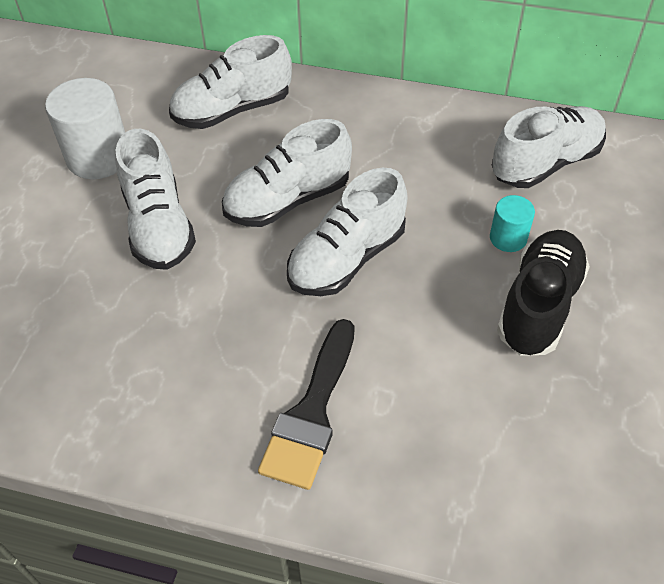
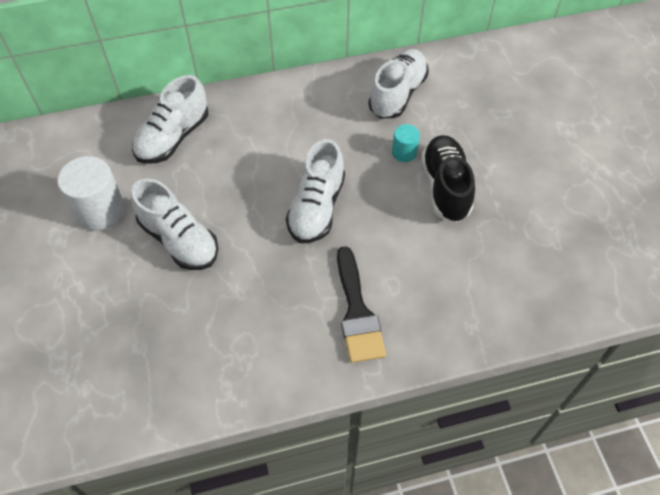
camera: 30 degrees left, 5 degrees up
white shoe [222,119,352,227] -> none

